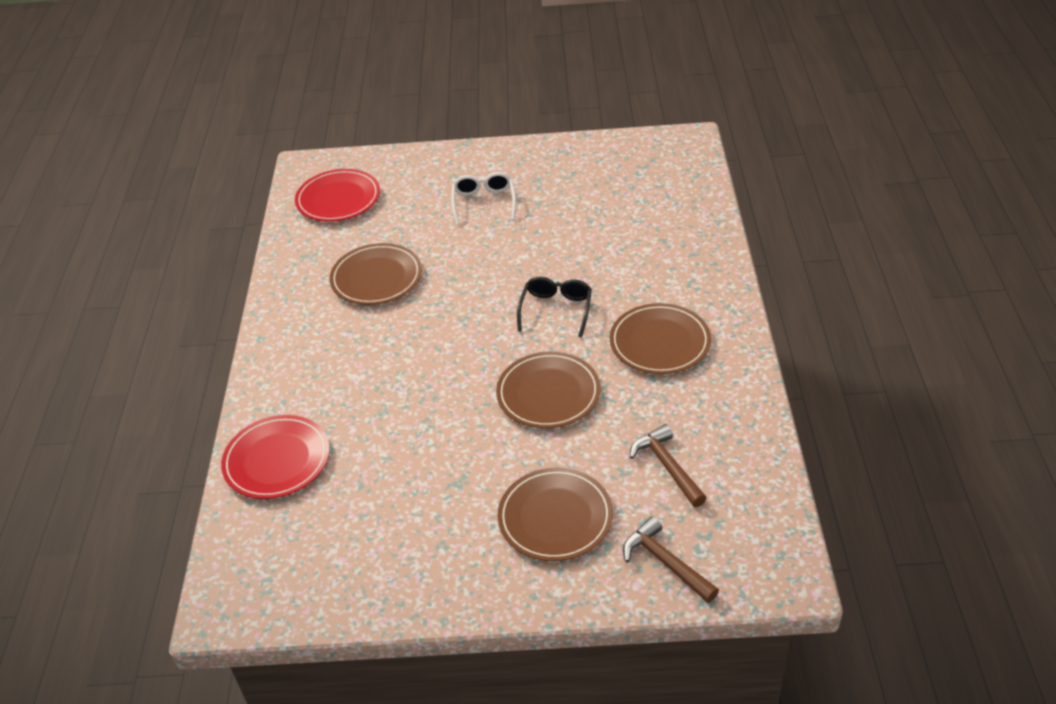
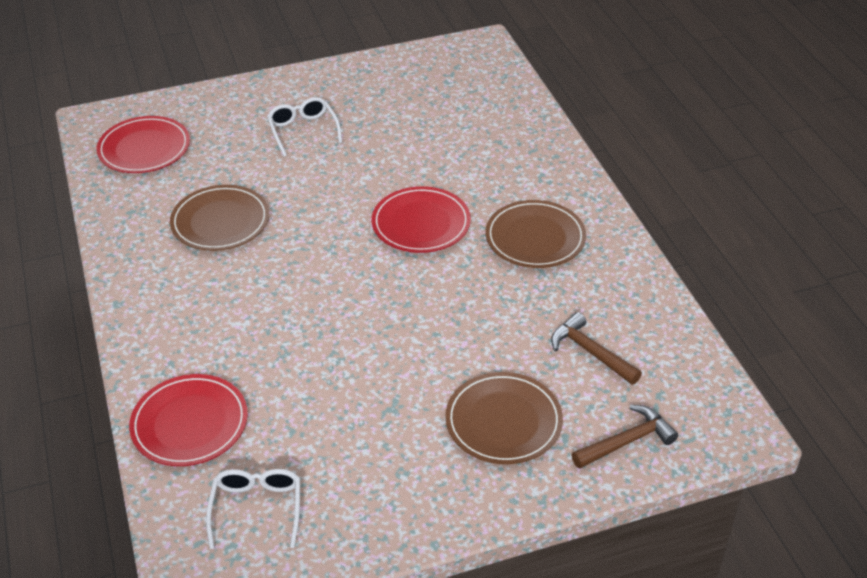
camera: 20 degrees left, 0 degrees up
brown plate [496,352,601,428] -> none
black glasses [517,277,592,337] -> red plate [372,186,471,253]
brown hammer [623,516,719,603] -> brown hammer turned 120 degrees clockwise [572,405,678,469]
none -> white glasses [206,469,300,549]

